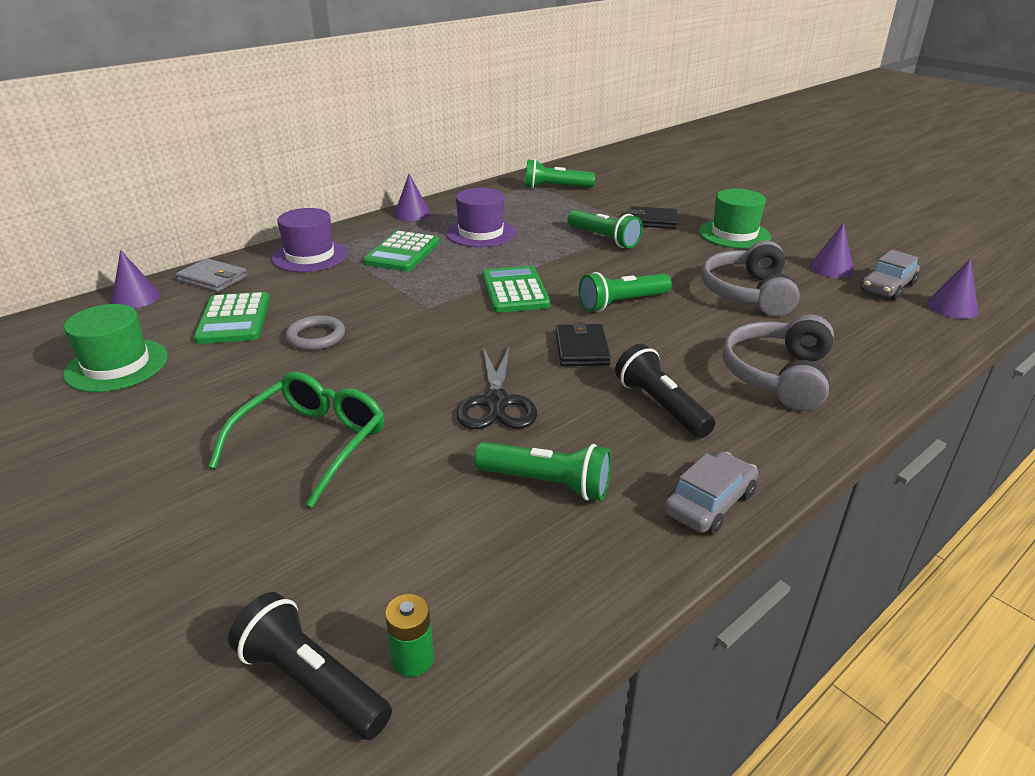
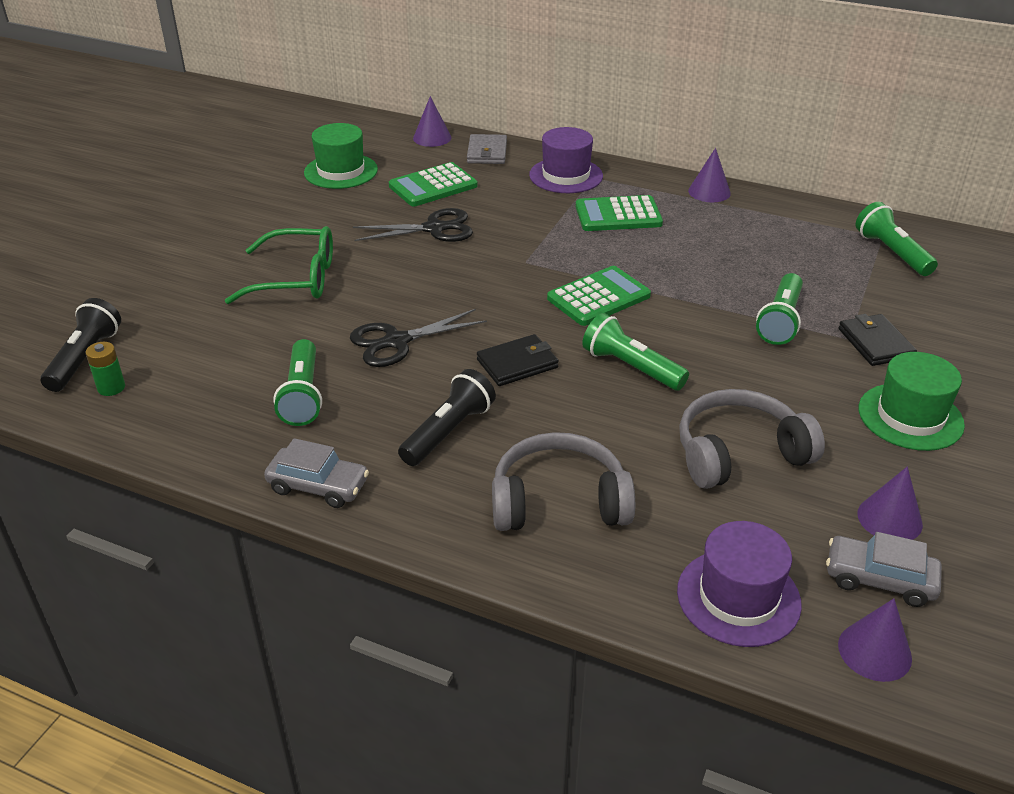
camera: 65 degrees right, 5 degrees up
grey ring [285,315,345,350] -> black scissors [353,208,473,242]
purple hat [446,188,516,247] -> purple hat moved to [677,521,802,647]

